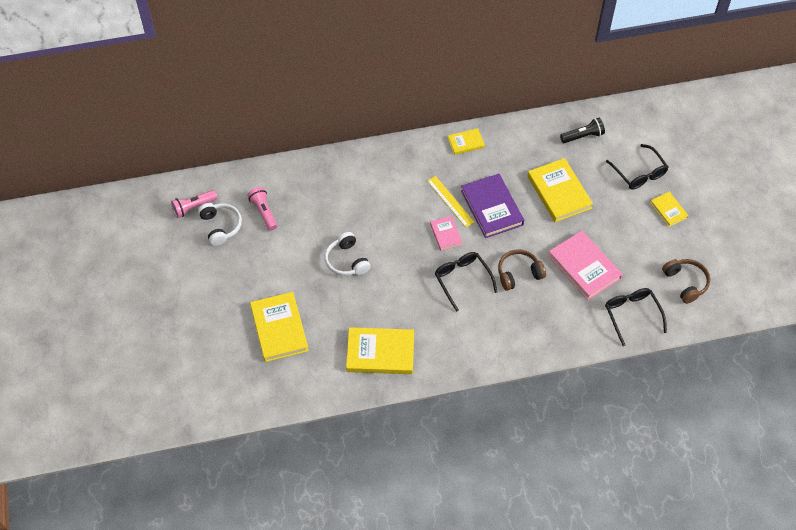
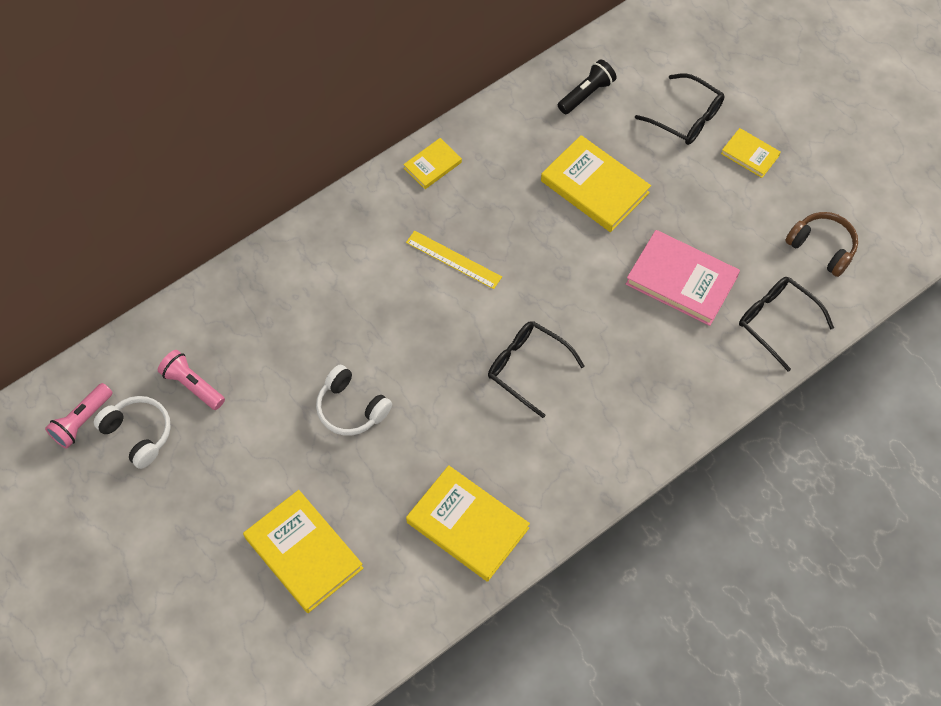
camera: 25 degrees left, 5 degrees up
yellow book [346,327,414,374] -> yellow book turned 60 degrees clockwise [406,465,530,582]
pink book [430,216,462,251] -> none
purple book [461,174,524,238] -> none
brown headphones [498,249,546,291] -> none

